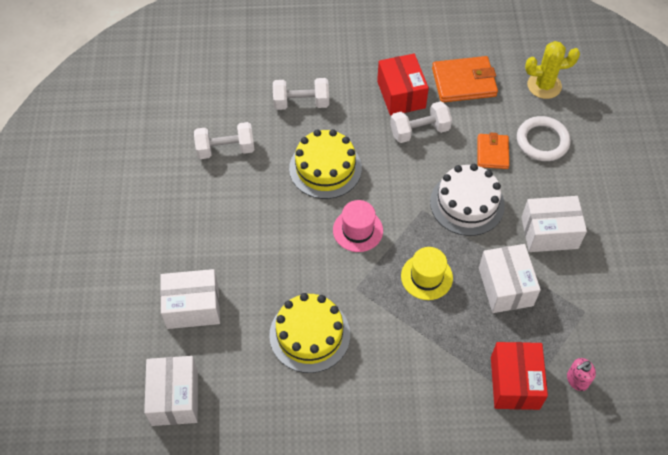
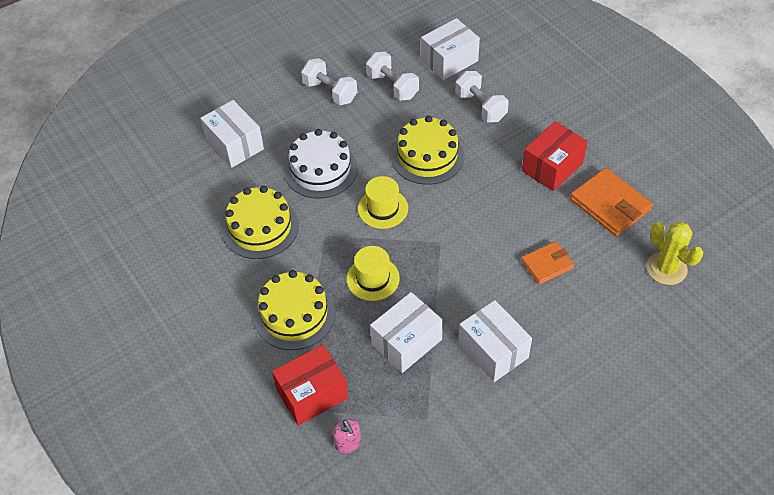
camera: 60 degrees right, 5 degrees down
white box [144,356,198,426] -> white box moved to [421,18,480,80]
pink hat [333,200,383,252] -> yellow hat [358,176,408,229]
white dumbbell [390,101,452,143] -> white dumbbell moved to [301,58,357,105]
white cake [430,164,505,236] -> white cake moved to [284,129,358,199]
white ring [517,116,571,161] -> none
pink soap dispenser [567,358,596,391] -> pink soap dispenser turned 150 degrees counterclockwise [333,419,361,453]
none -> yellow cake [254,270,335,350]

